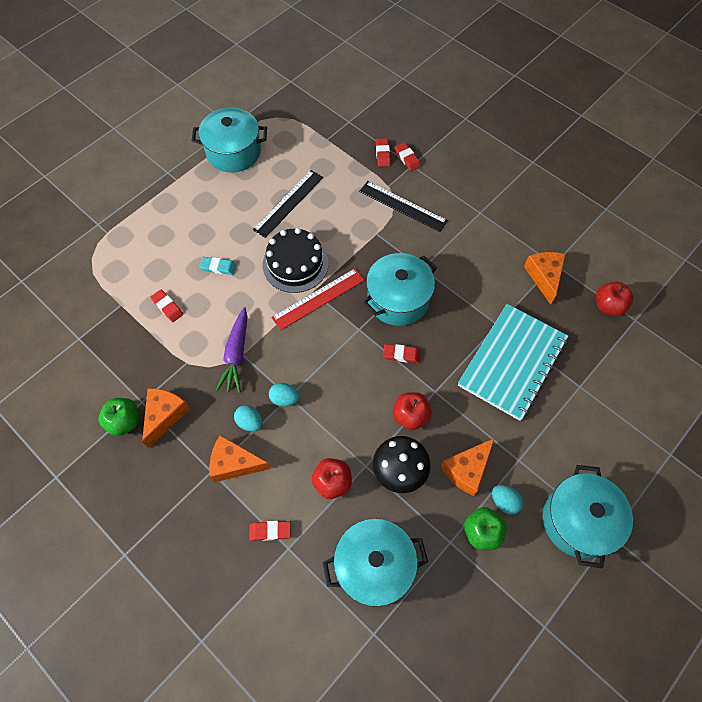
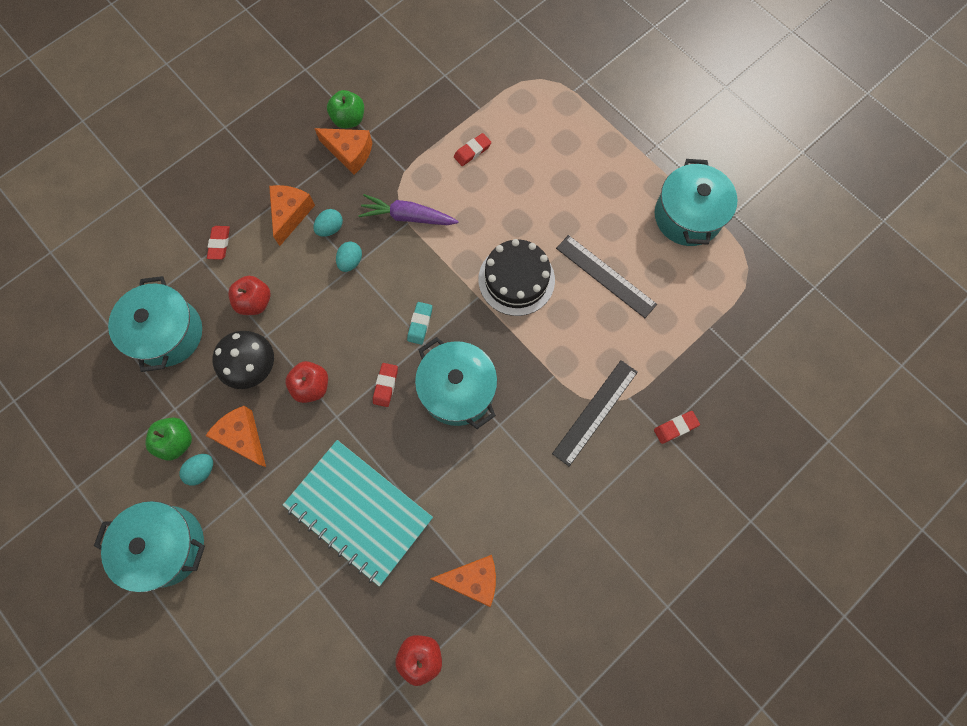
camera: 95 degrees right, 10 degrees up
turquoise eraser [199,257,237,275] -> turquoise eraser moved to [407,302,432,345]
red ruler [271,268,365,330] -> none
red eraser [376,138,390,167] -> none

